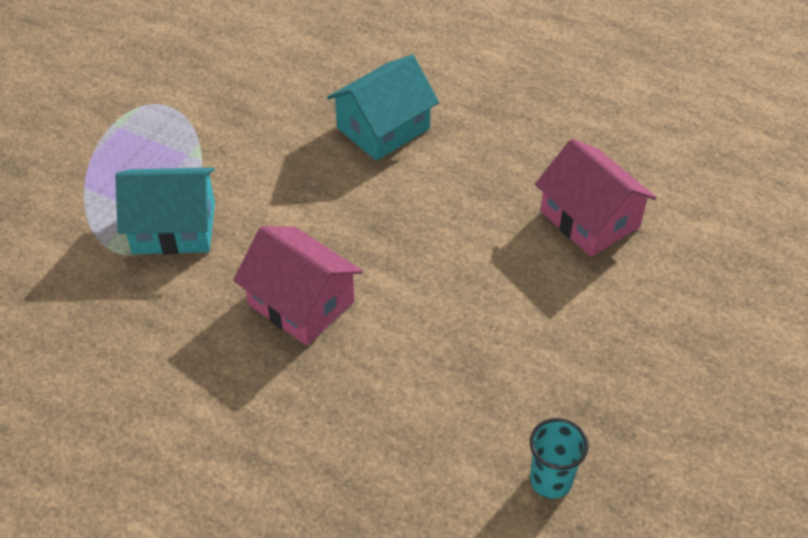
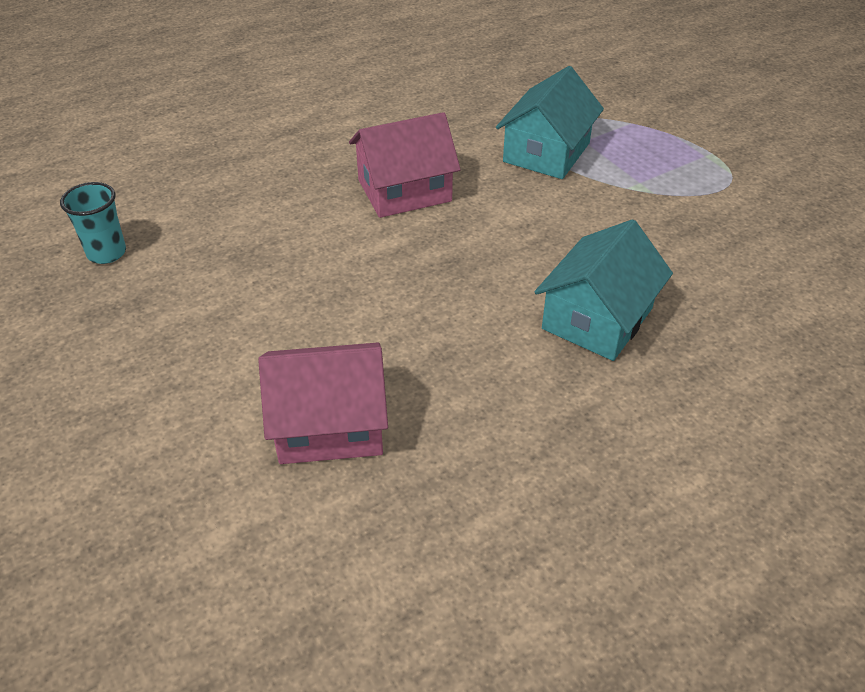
camera: 120 degrees right, 5 degrees down
turquoise house [327,55,439,161] -> turquoise house turned 45 degrees clockwise [534,219,673,361]

